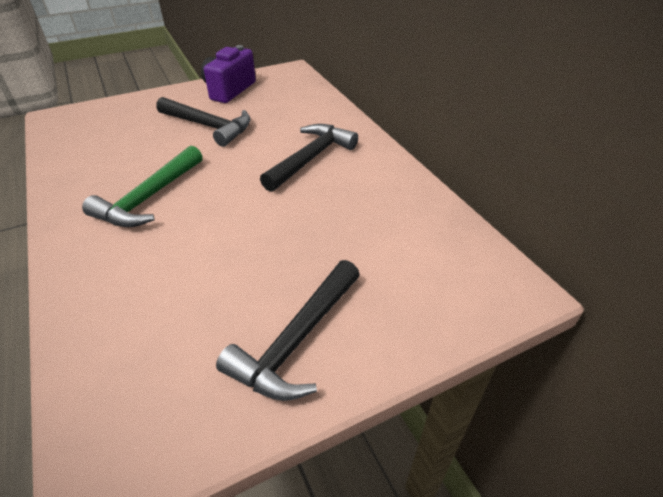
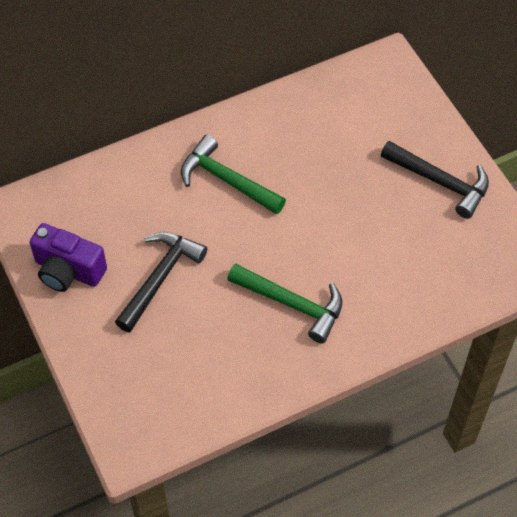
camera: 90 degrees left, 15 degrees up
black hammer [260,124,358,192] -> green hammer [181,135,286,214]

